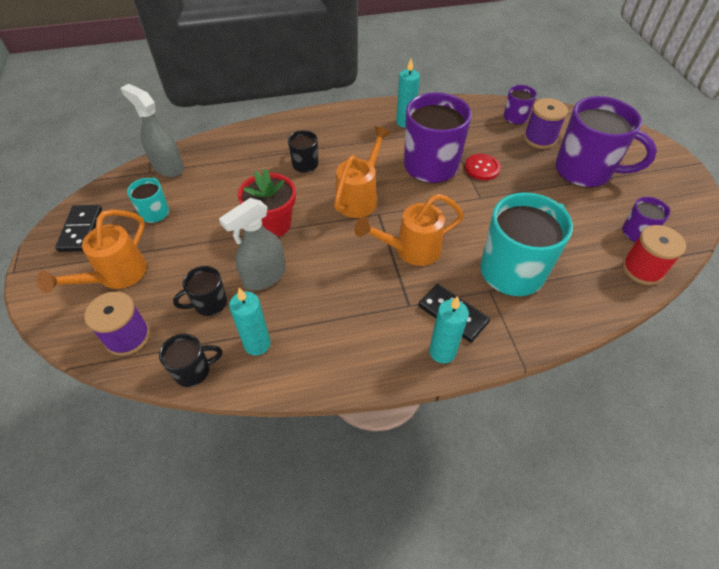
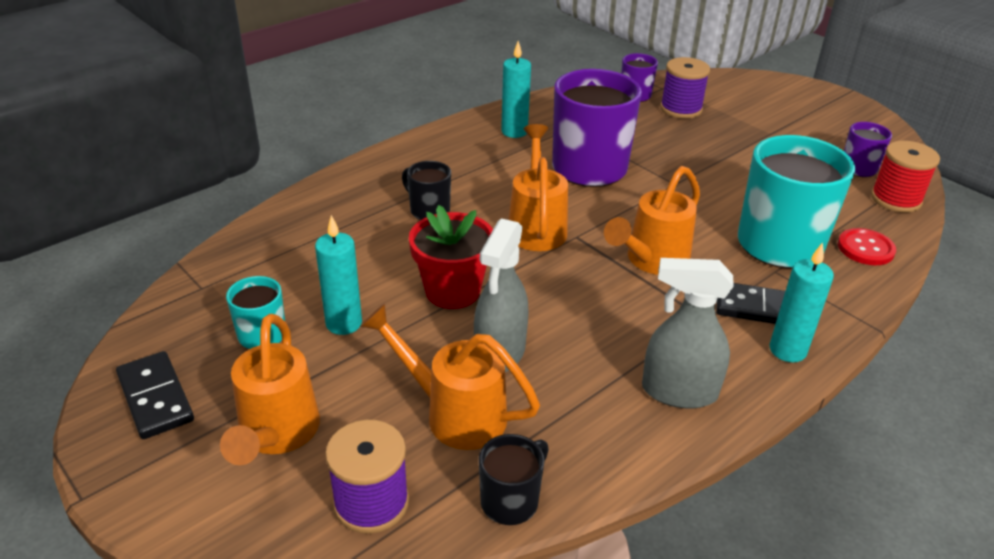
camera: 30 degrees left, 15 degrees down
grey spray bottle [120,84,184,177] -> grey spray bottle moved to [642,258,734,409]
black mug [173,266,227,316] -> orange watering can [360,304,540,450]
turquoise candle [229,288,271,356] -> turquoise candle moved to [315,215,362,335]
red button [465,154,501,180] -> red button moved to [838,228,896,265]
purple mug [555,96,657,188] -> none

